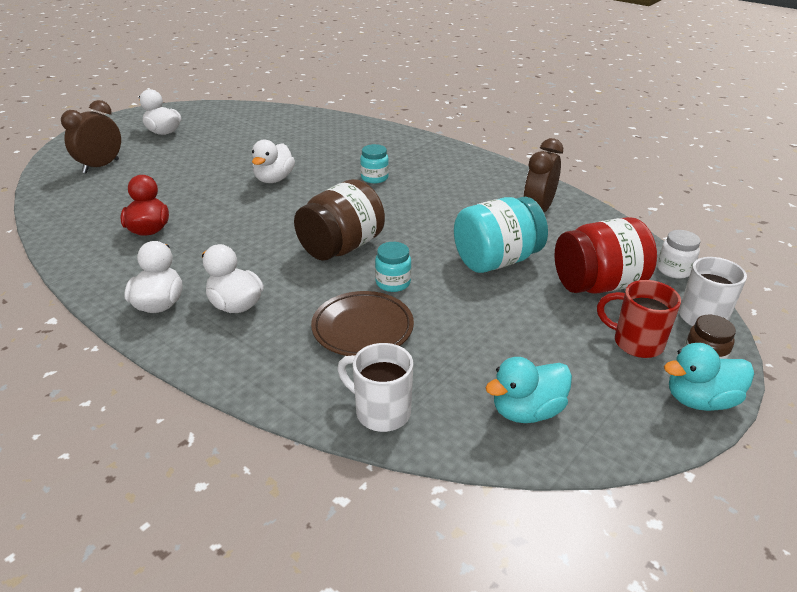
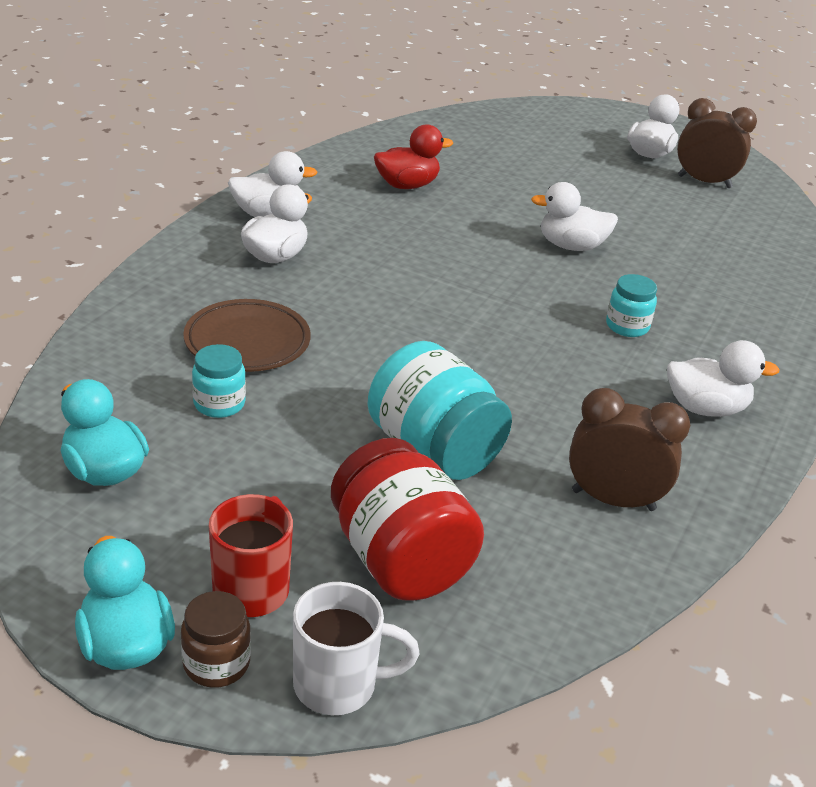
camera: 75 degrees right, 0 degrees up
brown clock [61,100,121,173] -> brown clock moved to [677,98,757,188]
brown jar [294,179,385,261] -> none
white mug [338,343,413,432] -> none
turquoise jar [375,242,411,292] -> turquoise jar moved to [192,344,246,418]
white jar [657,230,701,279] -> none
none -> white duck [667,340,779,417]

